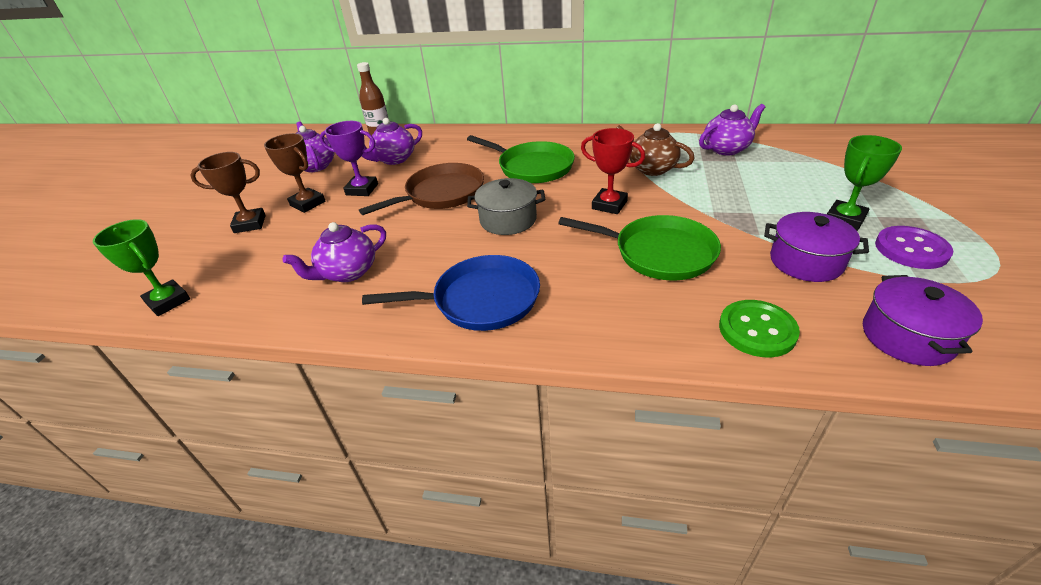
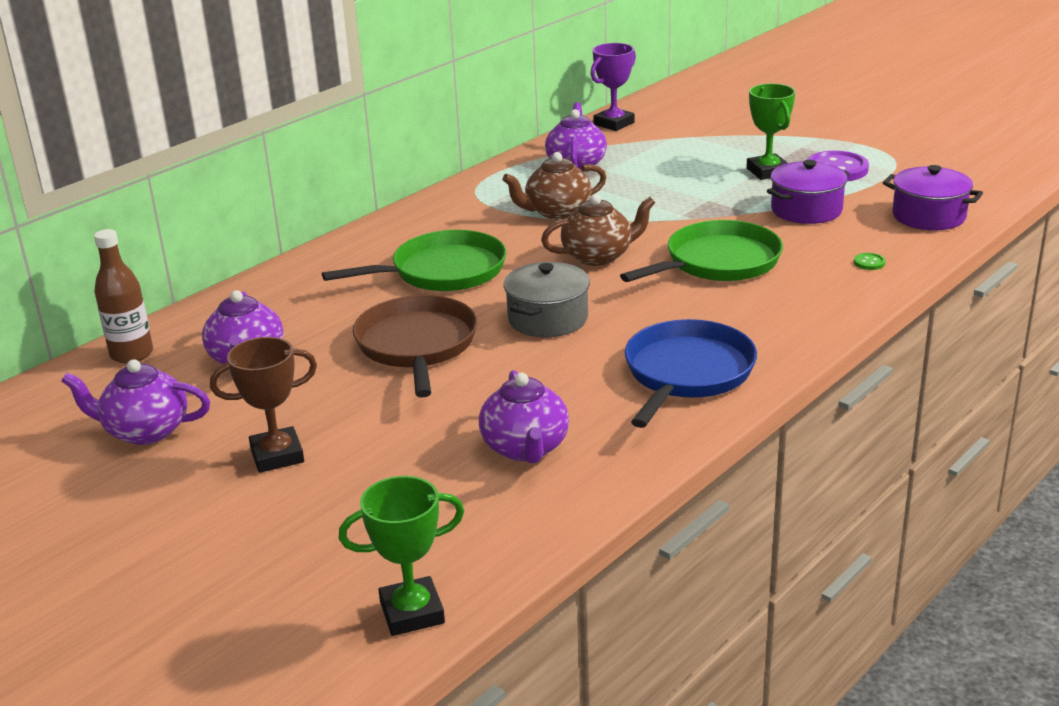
camera: 60 degrees left, 10 degrees down
brown trophy [190,152,266,233] -> none
purple trophy [320,121,378,196] -> purple trophy moved to [591,43,636,131]
red trophy [581,128,645,214] -> brown teapot [541,194,655,266]
green button [719,300,800,357] -> green button [854,253,886,270], size x0.43

